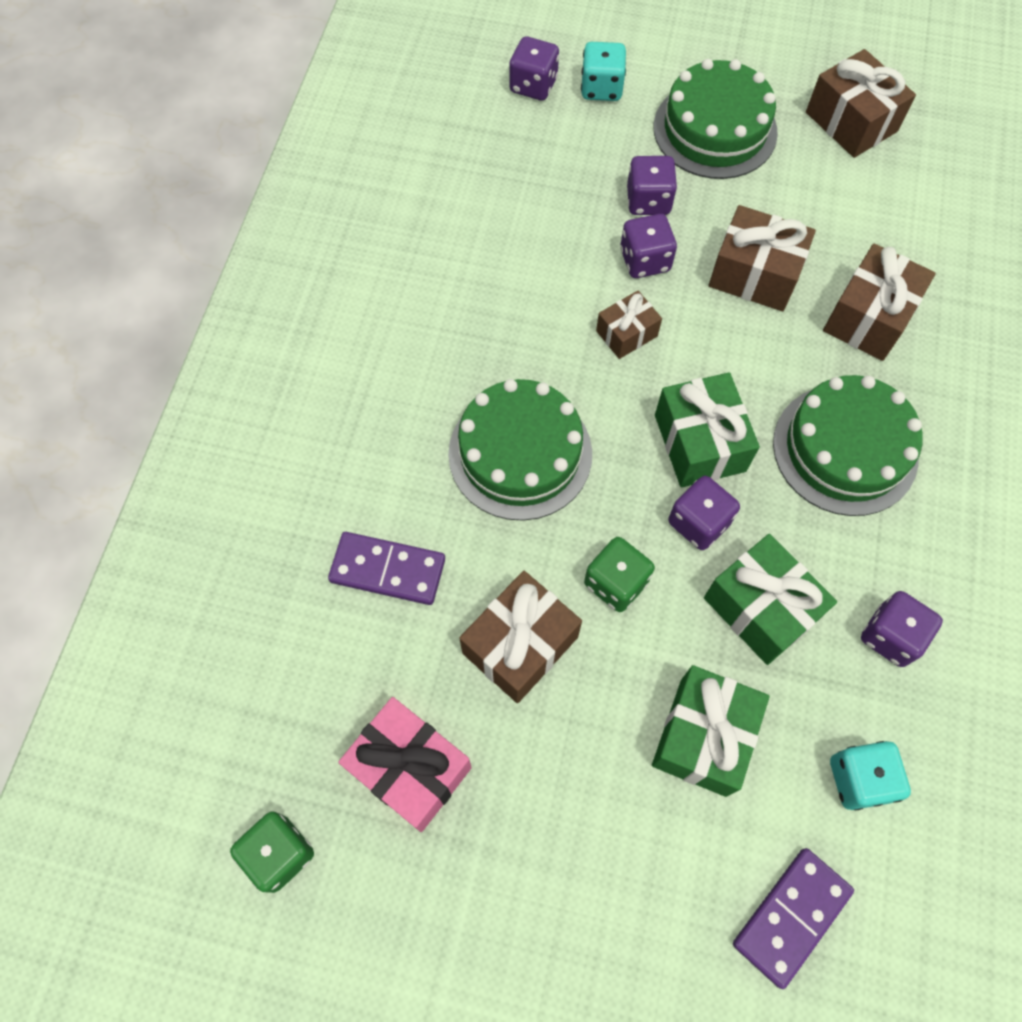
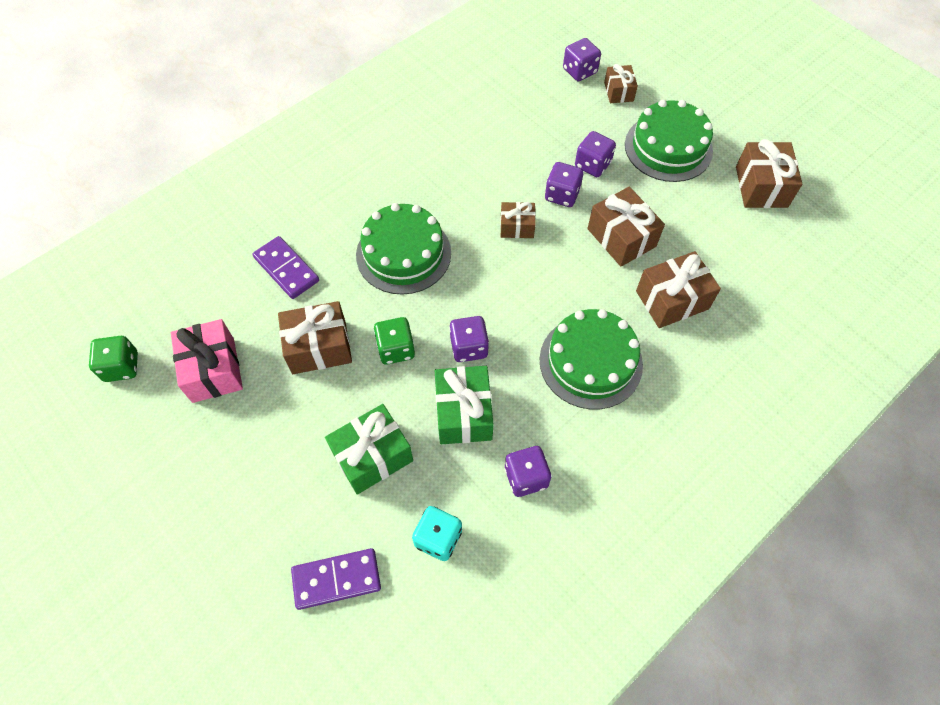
camera: 35 degrees right, 5 degrees down
turquoise dice [581,42,626,101] -> brown gift [604,64,638,103]
green gift [655,372,760,487] -> none

